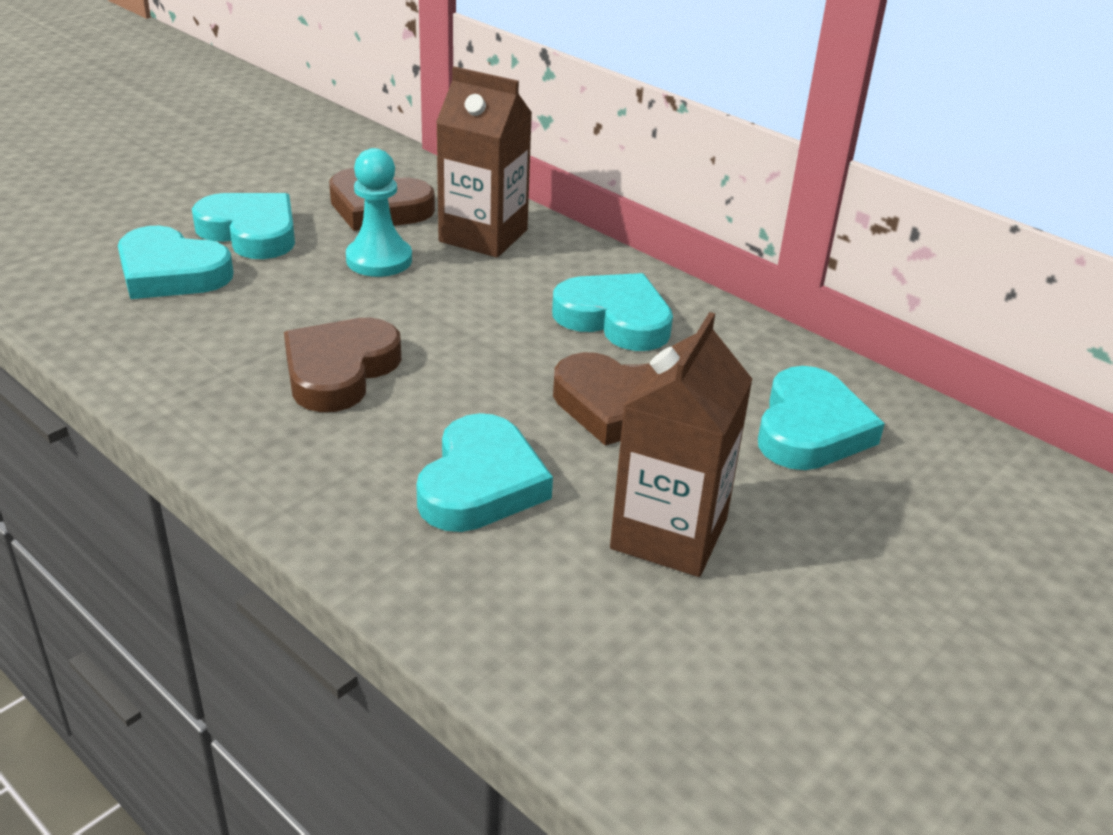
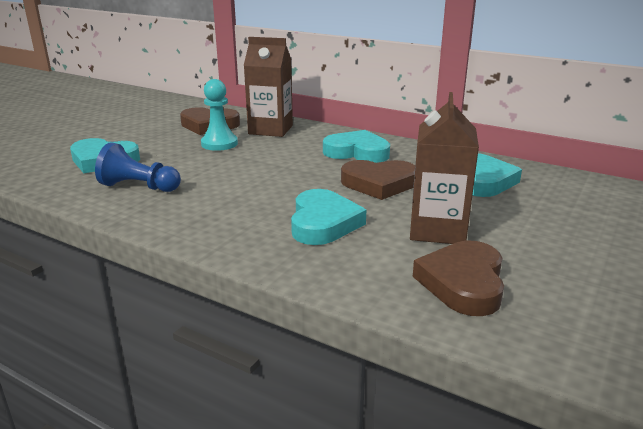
camera: 10 degrees left, 10 degrees down
turquoise heart [192,193,295,259] -> none
brown heart [284,317,401,412] -> brown heart moved to [413,241,504,316]
none -> blue pawn [95,142,181,192]

